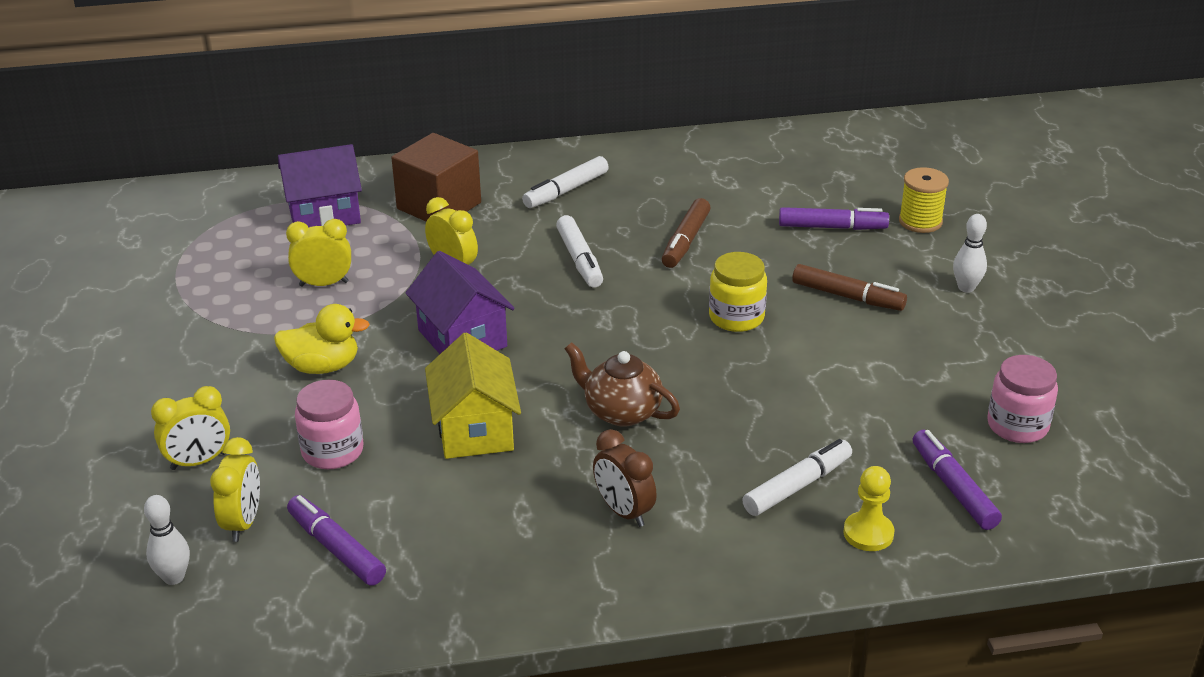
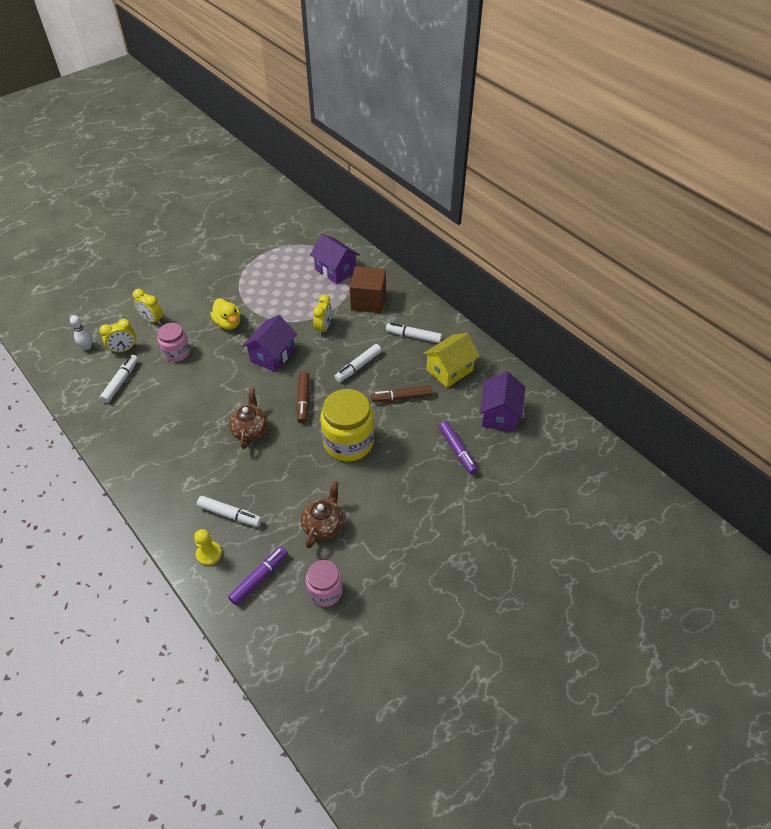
camera: 60 degrees right, 15 degrees up
yellow clock [286,219,351,287] -> none
purple marker [287,495,386,586] -> white marker [99,355,138,403]
yellow house [425,333,521,459] -> yellow house moved to [423,333,480,388]
brown clock [593,429,657,527] -> none
yellow jar [709,252,767,332] -> yellow jar [320,389,374,461], size x1.69
brown marker [792,264,907,311] -> brown marker moved to [297,372,309,424]
yellow spool [899,167,949,233] -> none
white bowling pin [953,214,987,293] -> none
none -> brown teapot [301,481,344,548]
none -> purple house [480,371,525,432]

